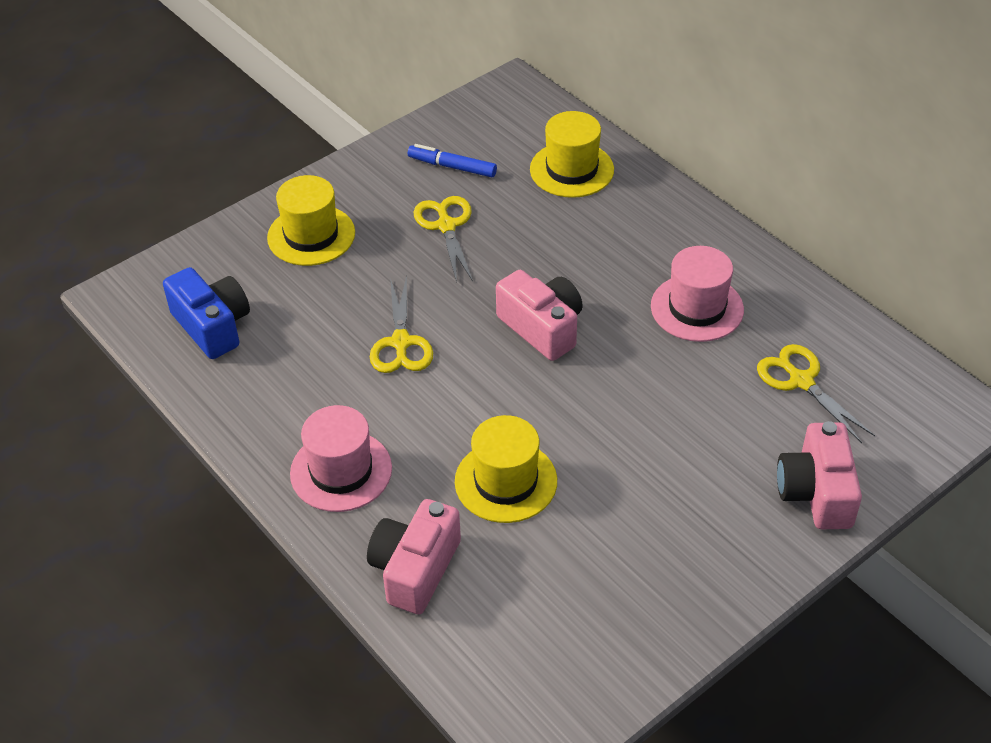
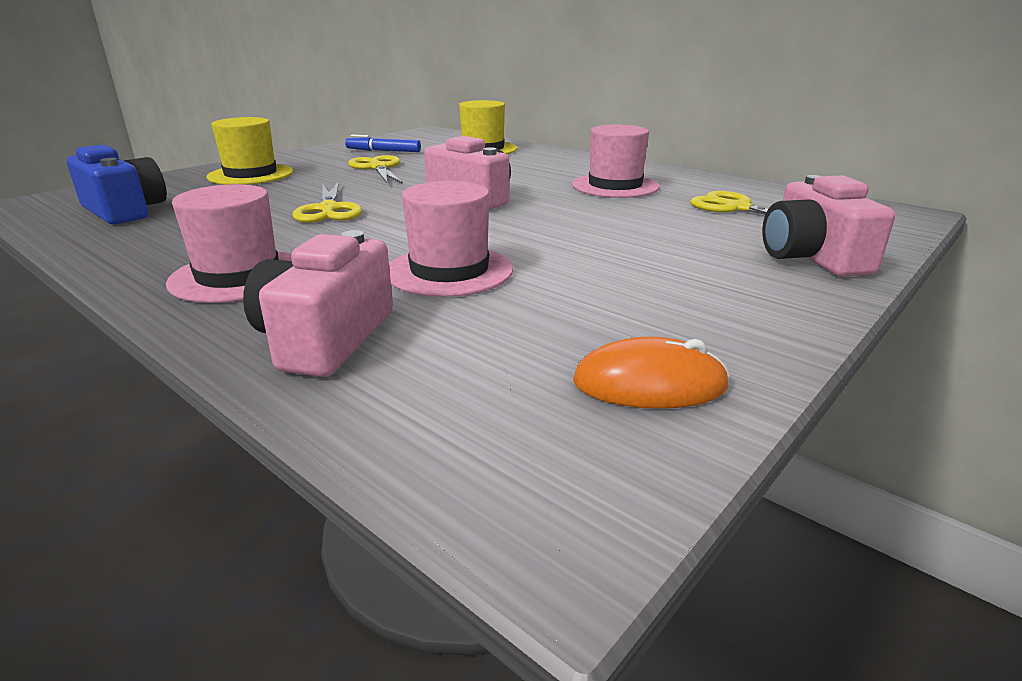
camera: 10 degrees left, 20 degrees down
yellow hat [455,415,557,523] -> pink hat [389,181,513,297]
none -> orange mouse [573,337,729,409]

